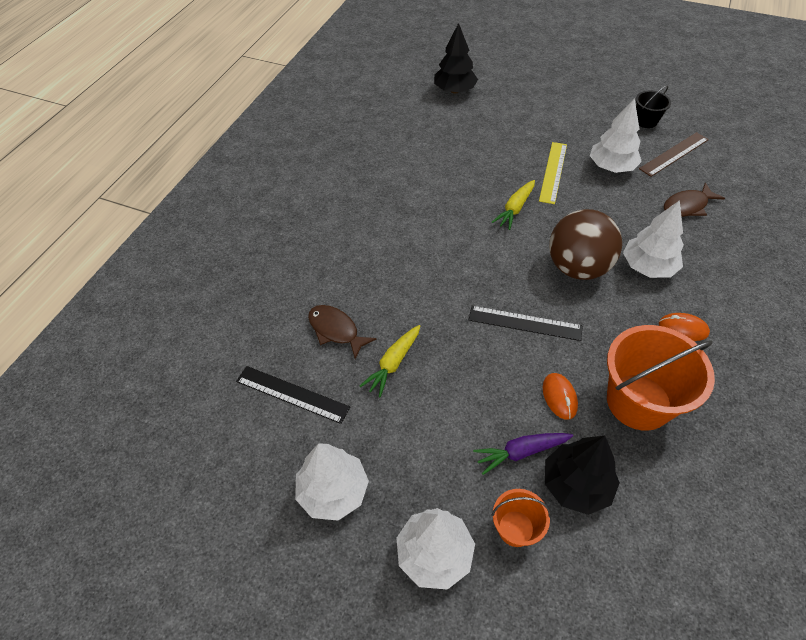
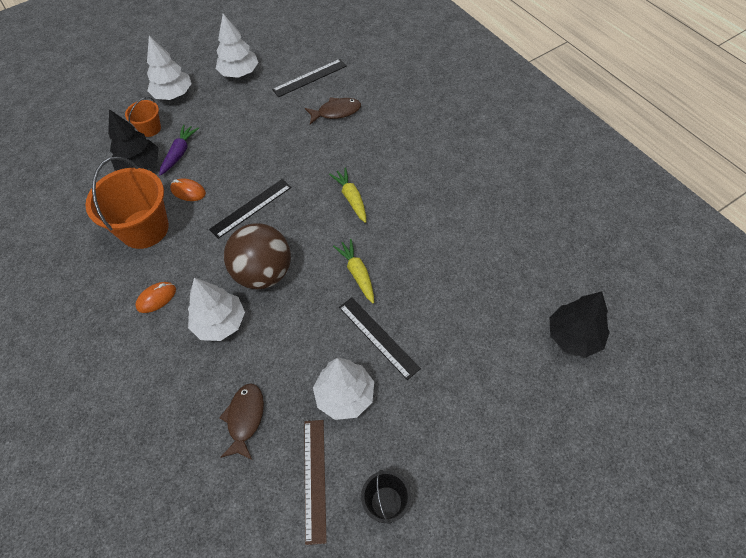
camera: 125 degrees right, 5 degrees up
yellow carrot [360,325,420,397] -> yellow carrot moved to [329,168,366,223]
yellow ruler [539,142,567,204] -> black ruler [339,297,421,380]

